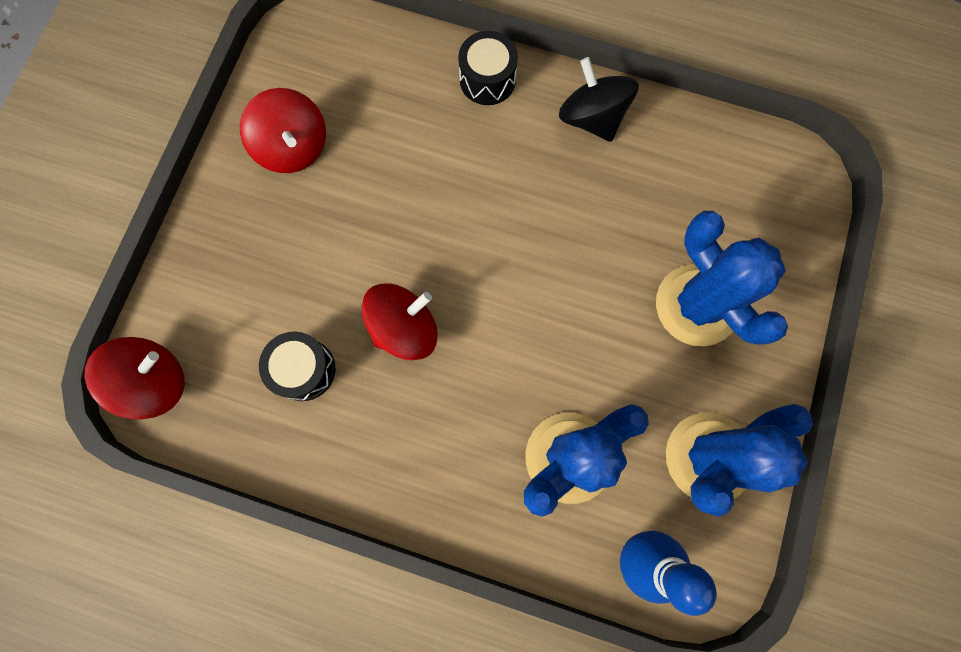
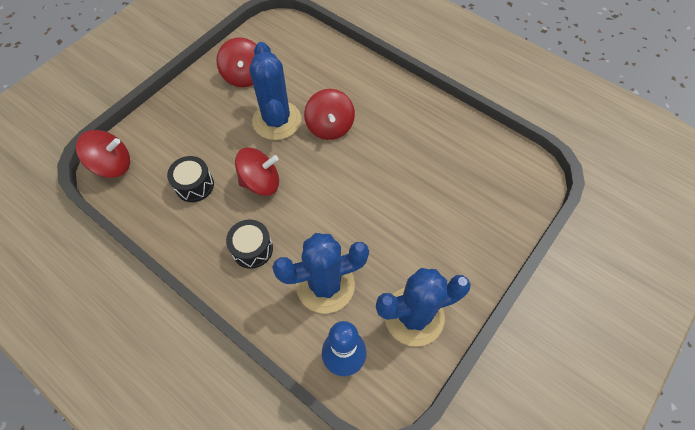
camera: 20 degrees right, 15 degrees down
black drum [458,31,518,105] -> black drum moved to [226,219,273,269]
black spinning top [559,57,639,142] -> none
blue cactus [656,211,788,346] -> blue cactus moved to [250,42,301,140]
none -> red spinning top [304,89,355,140]

